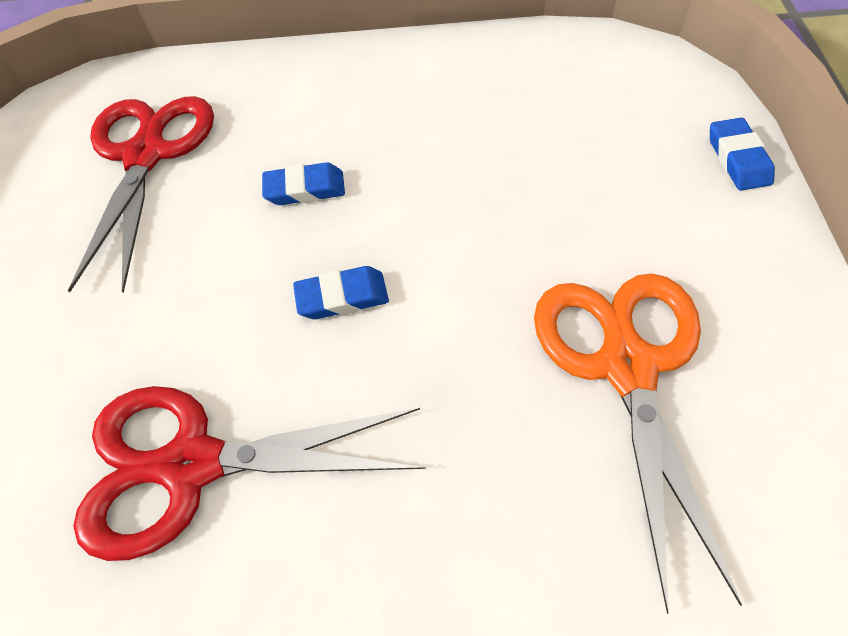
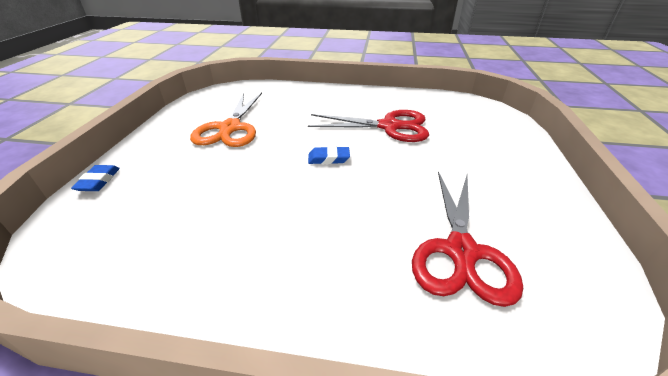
camera: 175 degrees left, 20 degrees down
blue eraser [262,162,345,205] -> none

